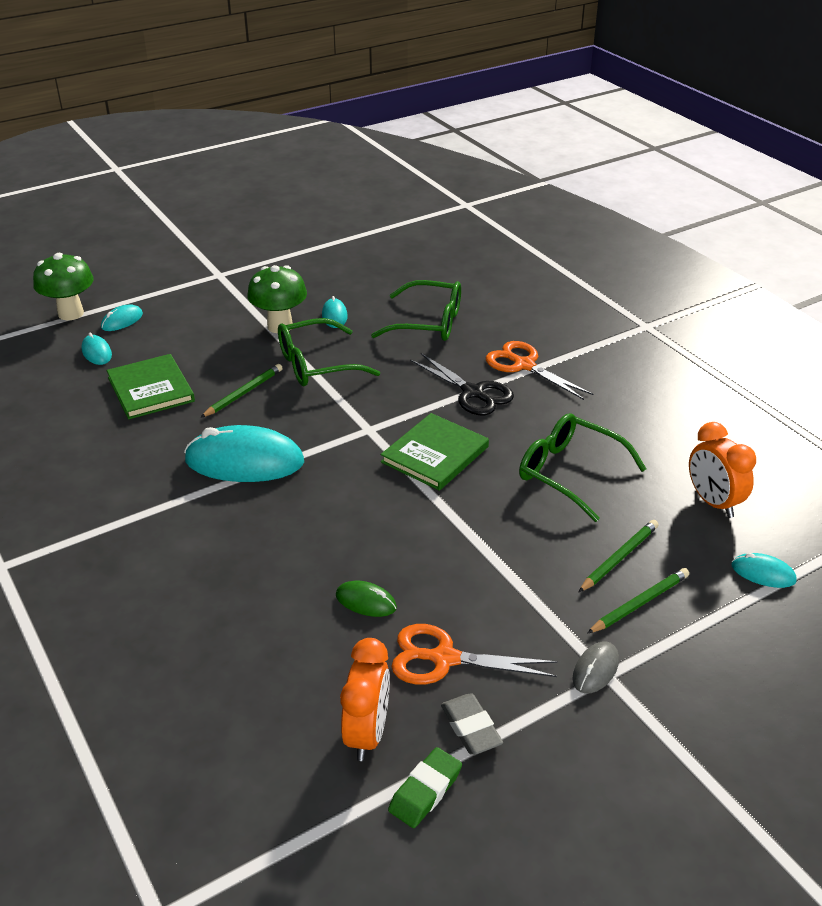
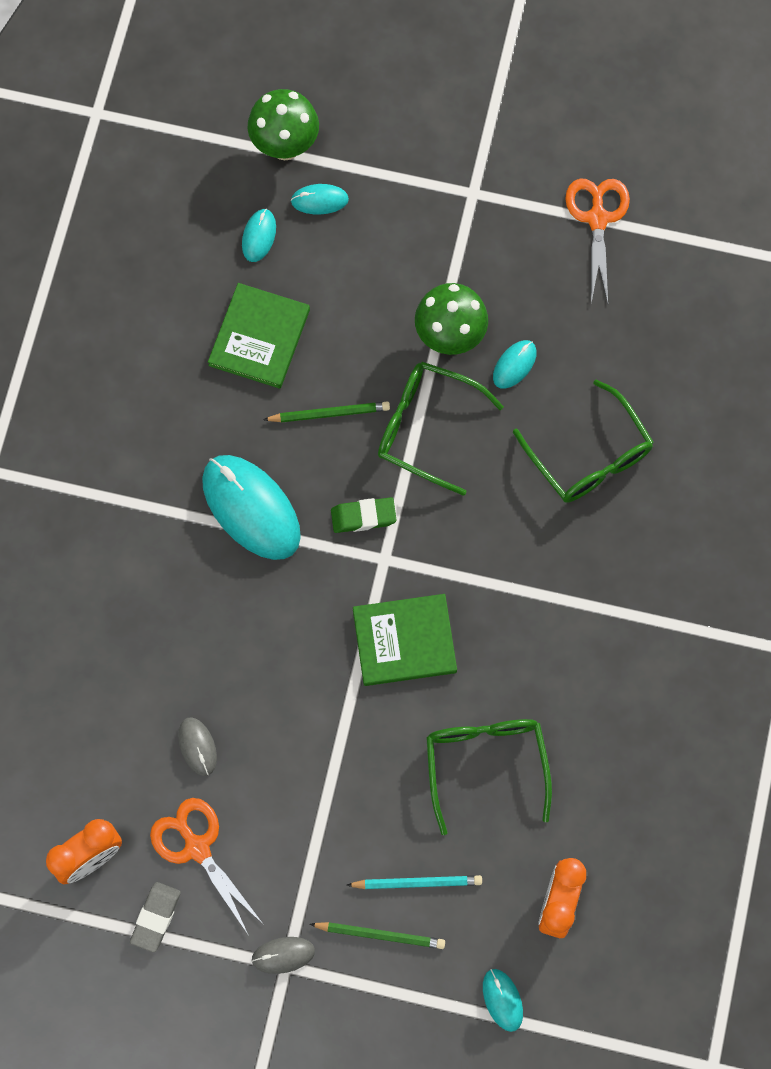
camera: 45 degrees right, 35 degrees up
green mouse [336,581,397,617] -> grey mouse [178,717,217,776]
green eraser [388,747,462,828] -> green eraser moved to [331,497,397,533]
black scissors [410,353,514,415] -> none
orange scissors [486,341,593,400] -> orange scissors moved to [565,178,630,303]
green pencil [579,520,658,592] -> turquoise pencil [347,875,482,889]

